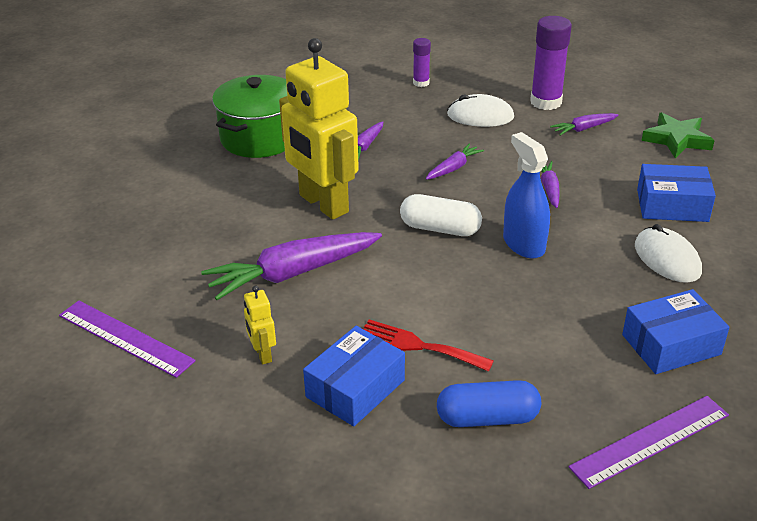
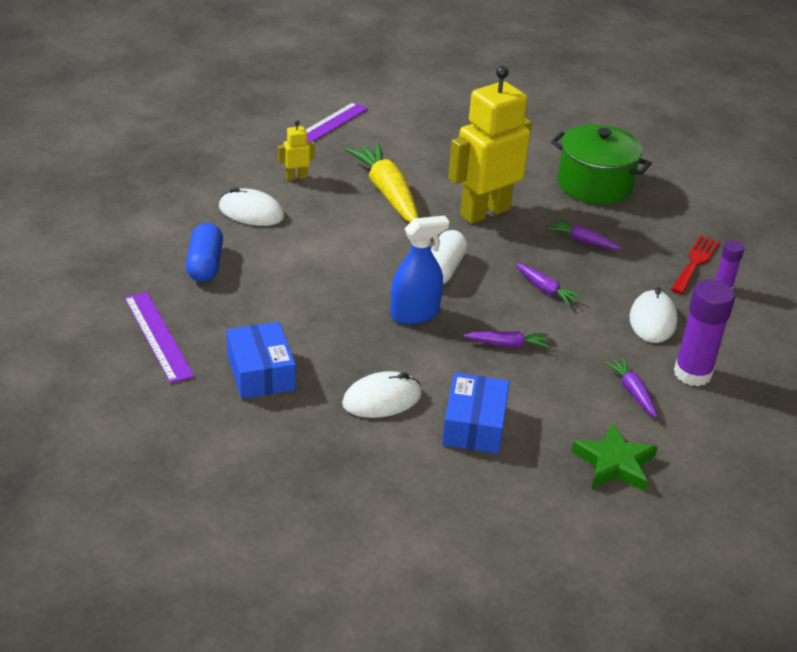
camera: 90 degrees right, 0 degrees up
purple carrot [201,232,382,300] -> yellow carrot [345,143,419,222]
blue box [303,326,405,426] -> white mouse [219,187,285,226]
red fork [363,320,494,372] -> red fork moved to [671,235,720,294]

